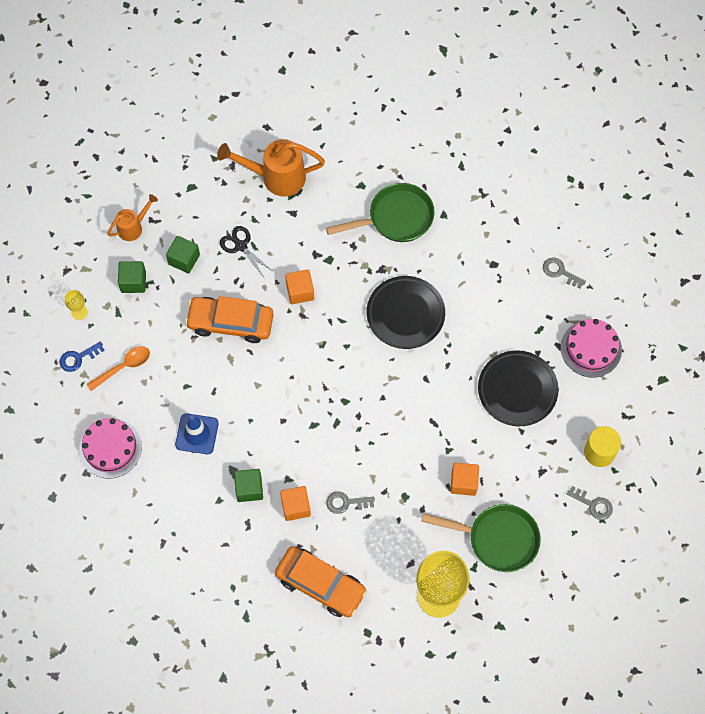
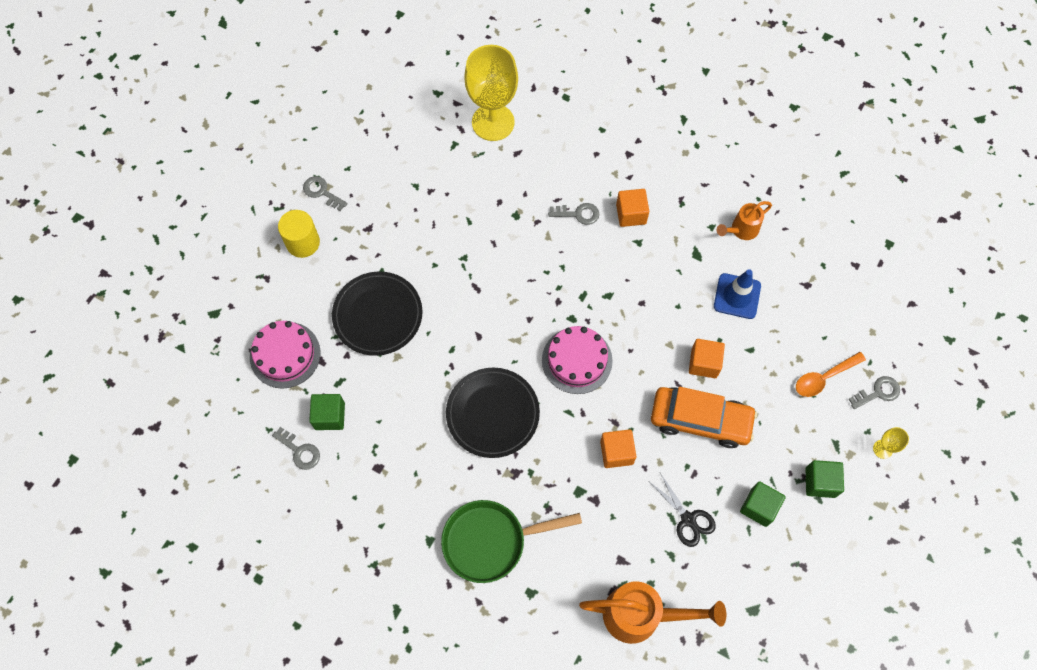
camera: 175 degrees left, 0 degrees up
blue key [60,342,104,372] -> grey key [849,376,900,409]
pink cake [79,418,142,478] -> pink cake moved to [542,326,613,394]
orange watering can [107,194,158,241] -> orange watering can moved to [717,201,772,240]
green cube [234,469,263,502] -> green cube moved to [309,394,345,430]
orange car [275,546,367,617] -> none
green pan [421,504,541,572] -> none
orange cube [450,463,479,496] -> orange cube moved to [689,339,725,378]

